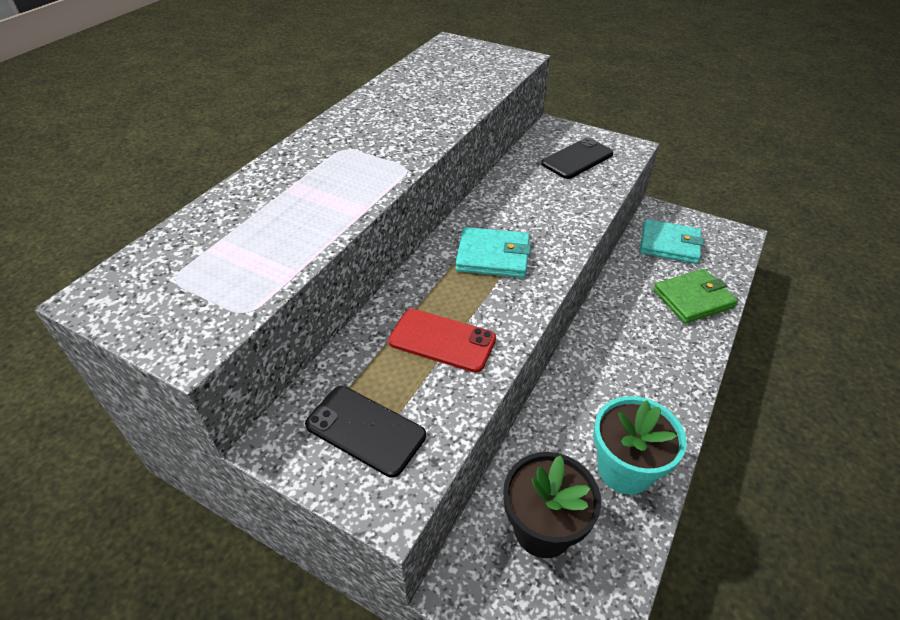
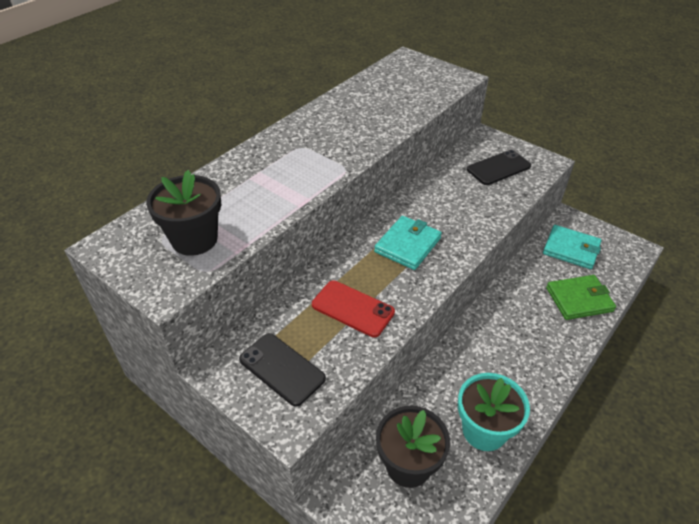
camera: 10 degrees right, 0 degrees up
turquoise wallet [455,227,531,278] -> turquoise wallet turned 75 degrees counterclockwise [374,216,442,270]
none -> black flower pot [146,170,222,256]

